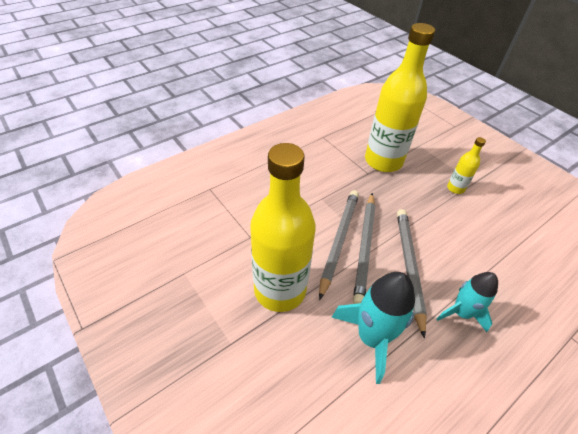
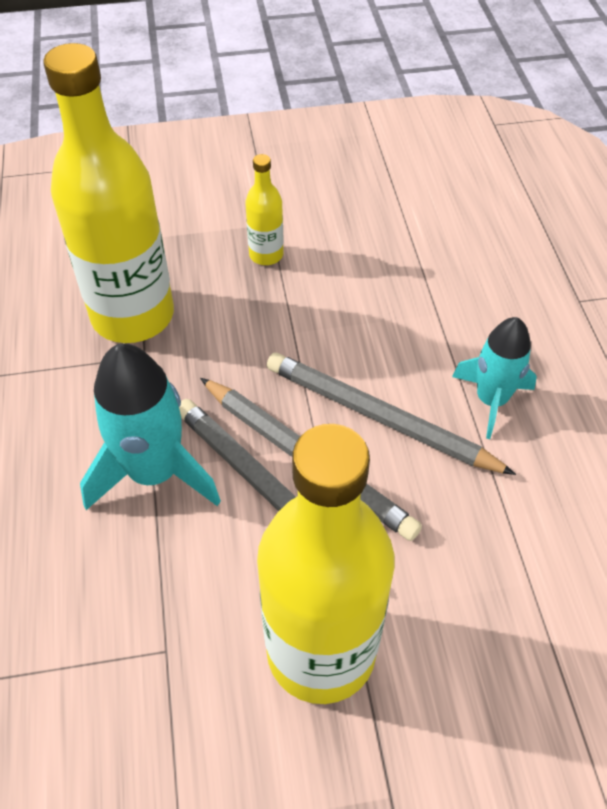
camera: 60 degrees left, 5 degrees up
turquoise rocket [331,272,415,384] -> turquoise rocket moved to [80,343,221,510]

